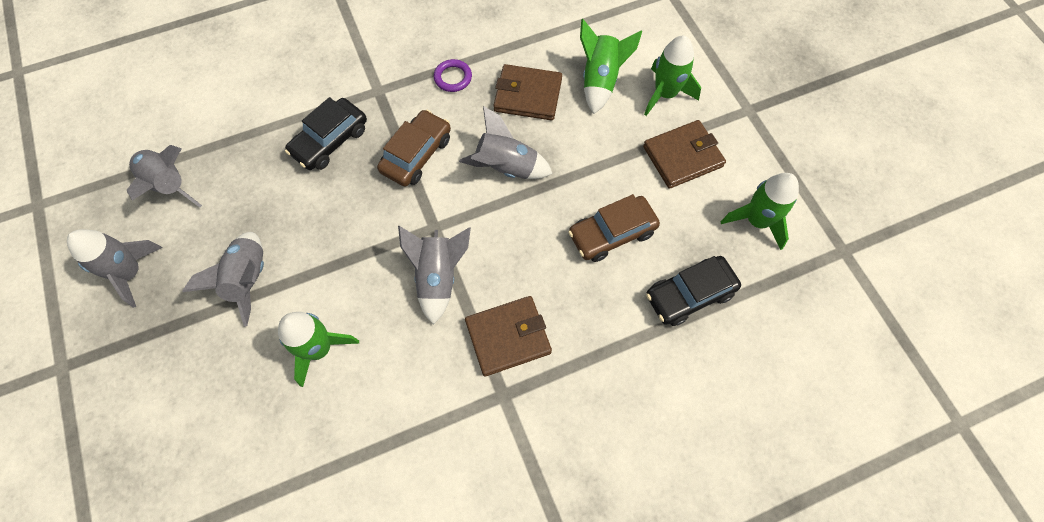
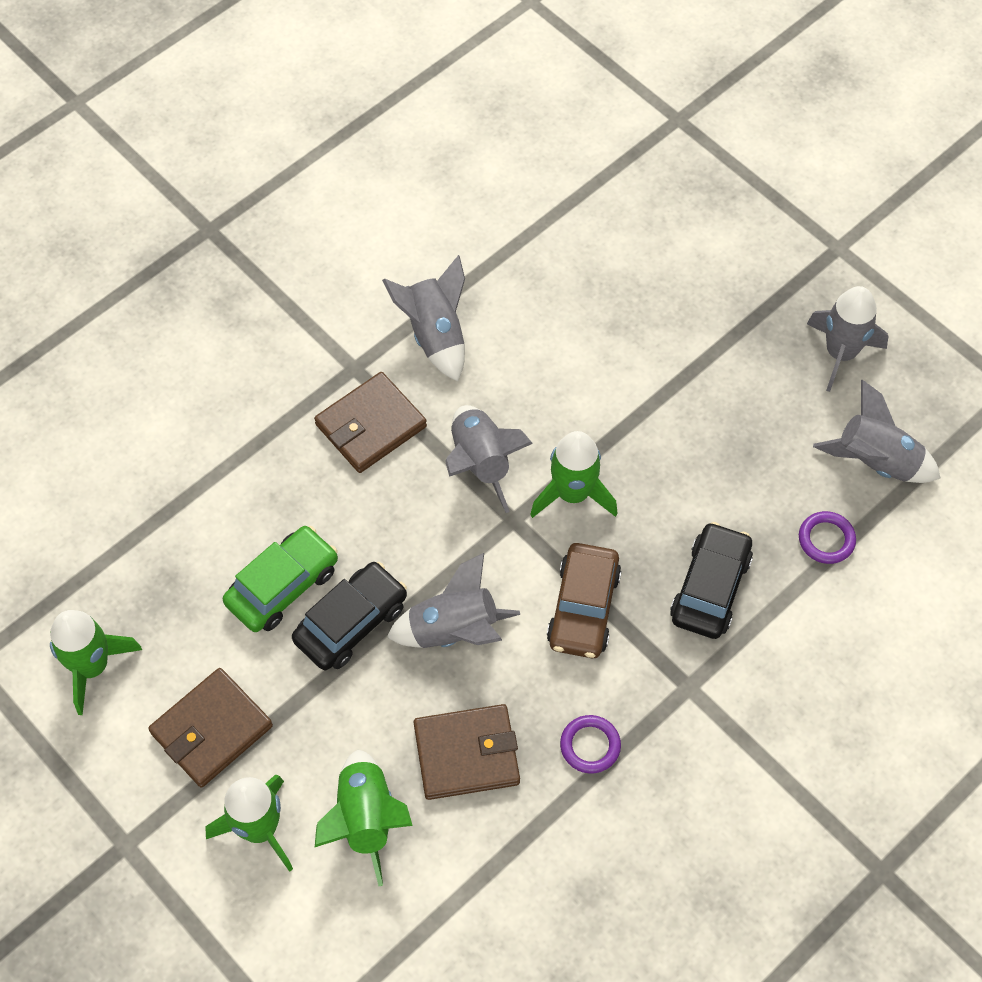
camera: 160 degrees right, 5 degrees down
grey rocket [183,232,264,327] -> grey rocket moved to [382,255,465,381]
green rocket [278,312,359,387] -> green rocket moved to [530,431,618,518]
brown car [568,194,660,262] -> green car [223,526,338,632]
black car [646,256,741,326] -> black car moved to [292,562,407,670]
none -> purple ring [799,511,856,564]

